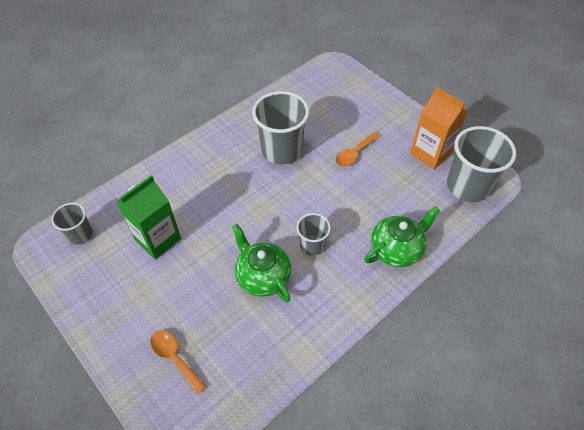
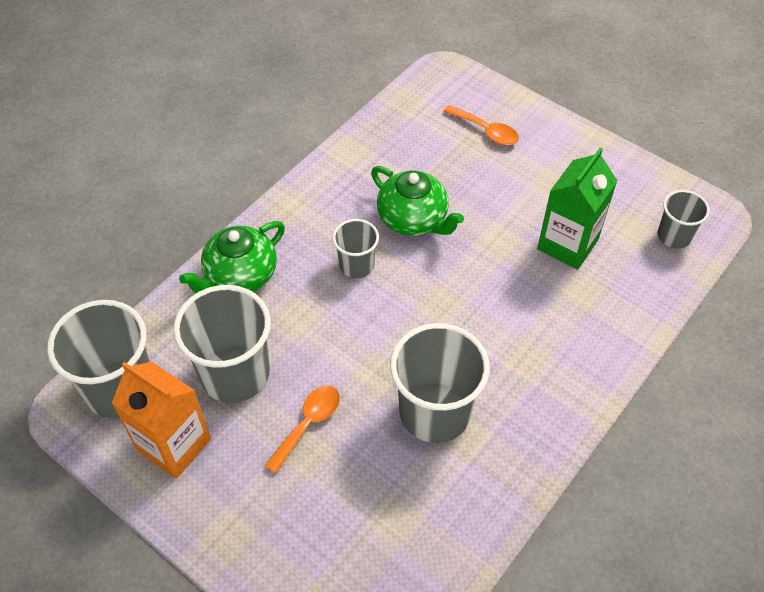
camera: 170 degrees right, 0 degrees up
none -> grey cup [173,285,271,403]

